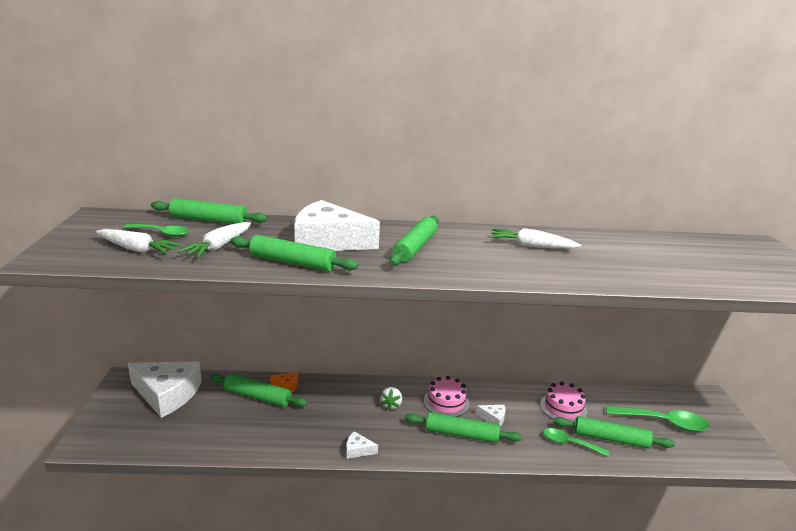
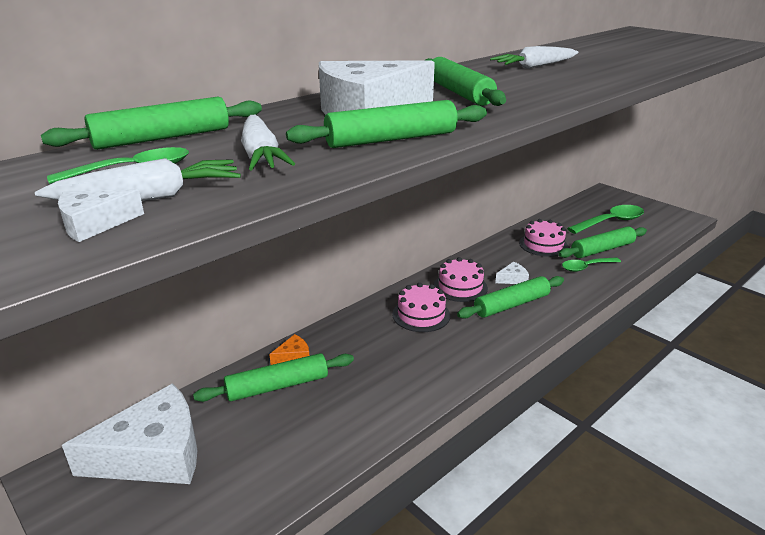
camera: 40 degrees left, 5 degrees up
white cheese [346,431,378,459] -> white cheese moved to [58,189,144,242]
white strawberry [380,387,402,410] -> pink cake [392,283,450,332]

